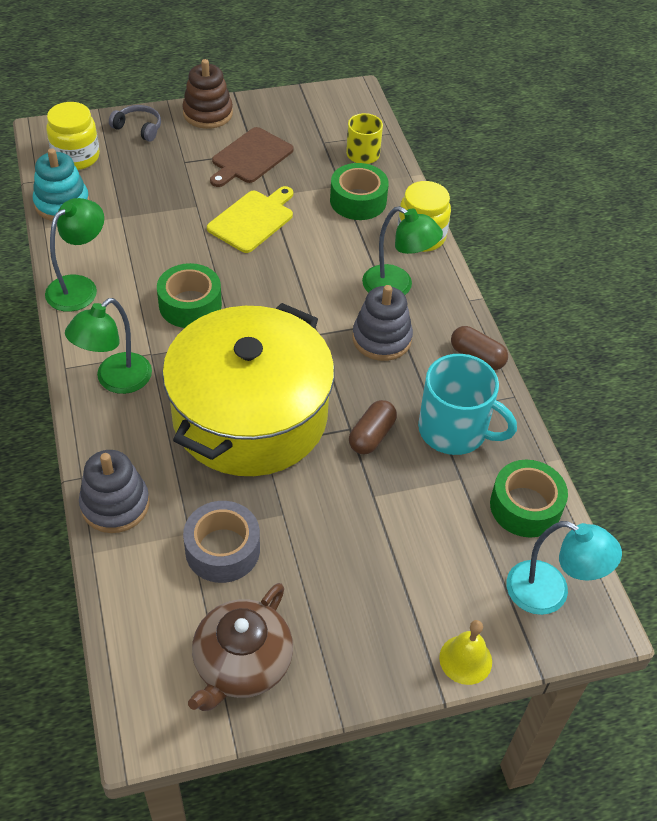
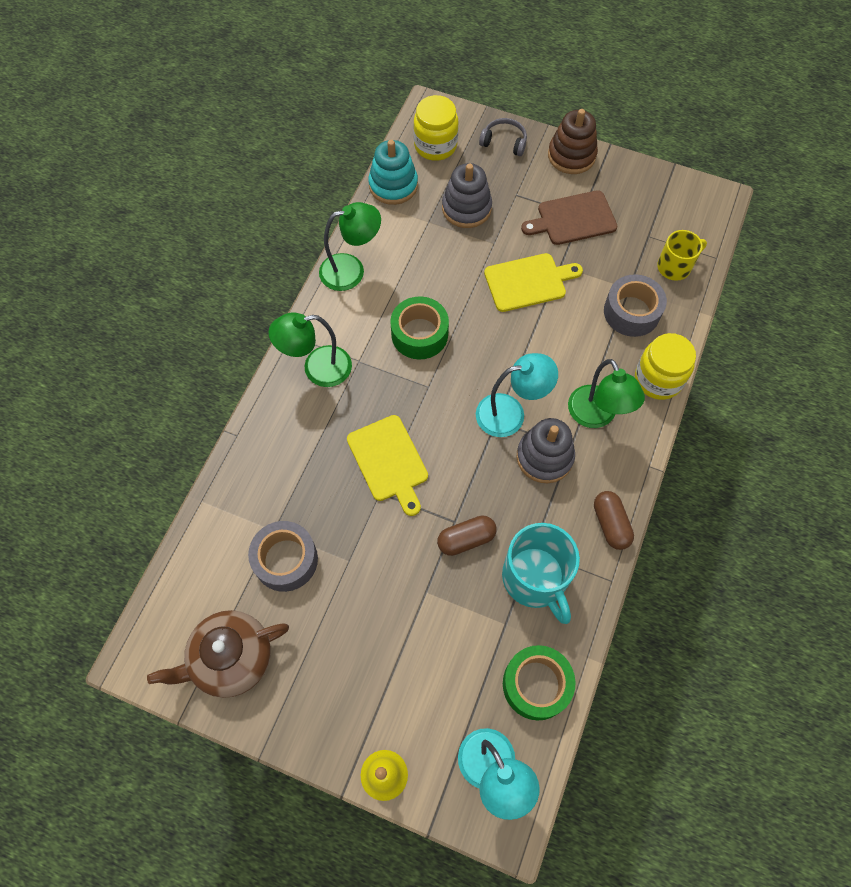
camera: 40 degrees right, 15 degrees up
grey stacking toy [79,450,149,533] -> grey stacking toy moved to [442,163,492,228]
grey headphones [109,105,161,142] -> grey headphones turned 45 degrees counterclockwise [479,118,527,156]
yellow pot [162,303,335,476] -> yellow cutting board [347,415,428,516]
green tape [330,163,389,220] -> grey tape [604,274,667,337]
none -> turquoise lamp [476,353,558,437]

